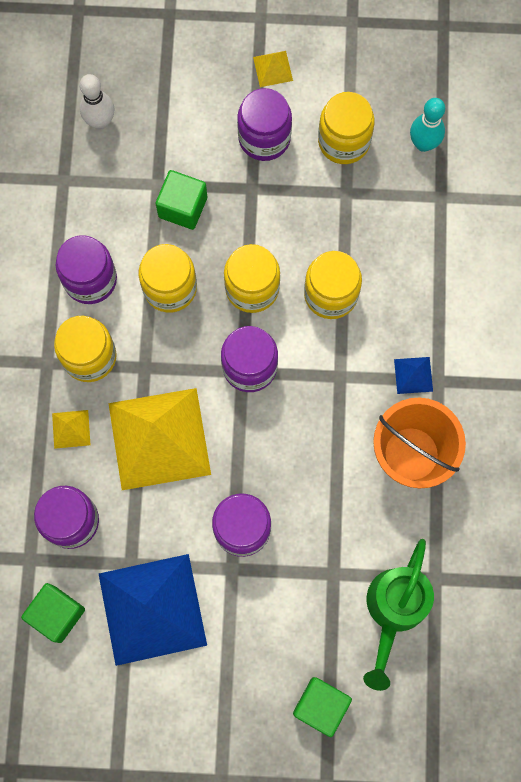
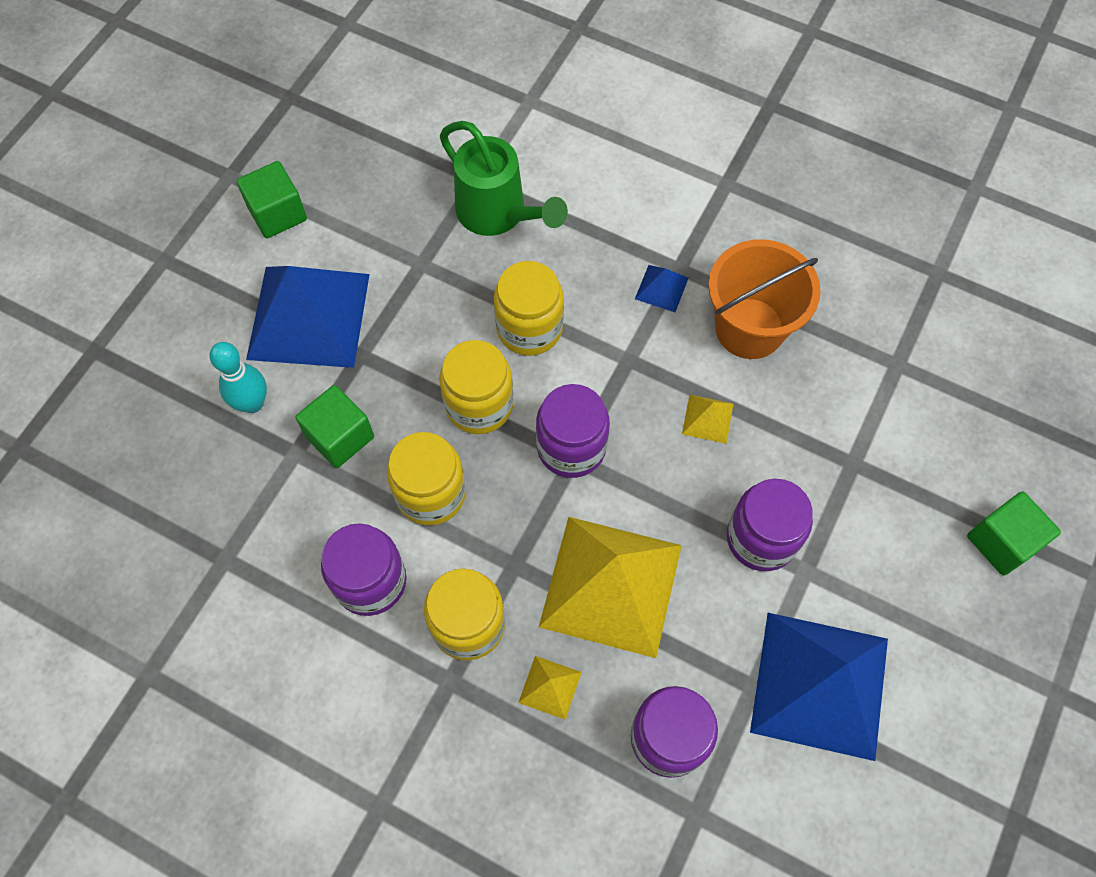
camera: 65 degrees left, 10 degrees down
green cube [21,583,85,643] -> green cube moved to [236,161,307,238]
white bowling pin [80,74,114,129] -> none
purple jar [237,88,292,161] -> blue pyramid [246,266,370,368]
yellow pyramid [253,51,293,87] -> yellow pyramid moved to [682,395,734,444]
yellow jar [318,92,375,164] -> none
green watering can [363,539,434,691] -> green watering can moved to [440,121,568,236]
turquoise bowling pin [410,98,445,152] -> turquoise bowling pin moved to [210,342,267,413]

